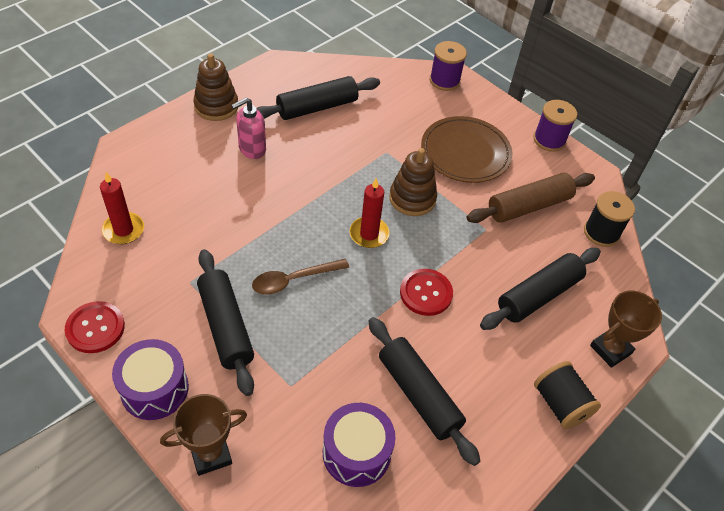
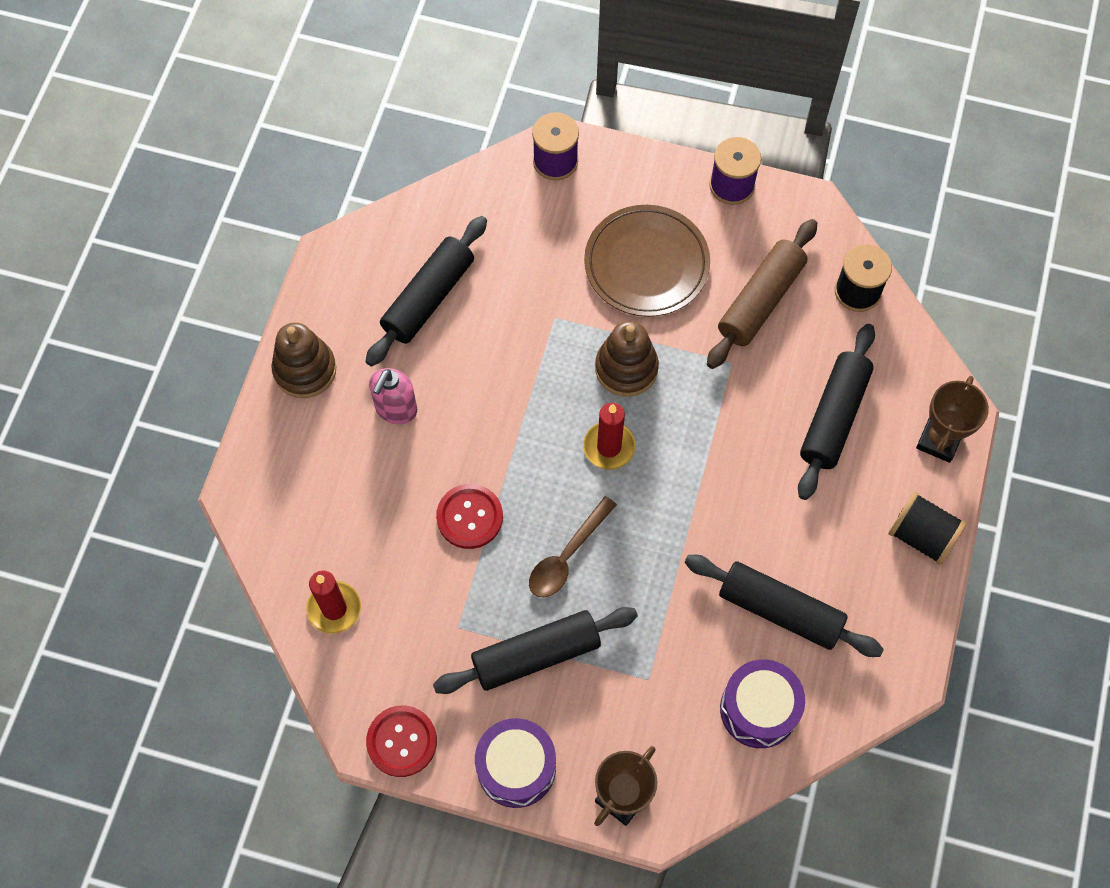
camera: 25 degrees left, 15 degrees up
black rolling pin [197,249,254,396] -> black rolling pin turned 60 degrees counterclockwise [433,607,638,694]
red button [400,269,453,316] -> red button moved to [436,484,503,549]

